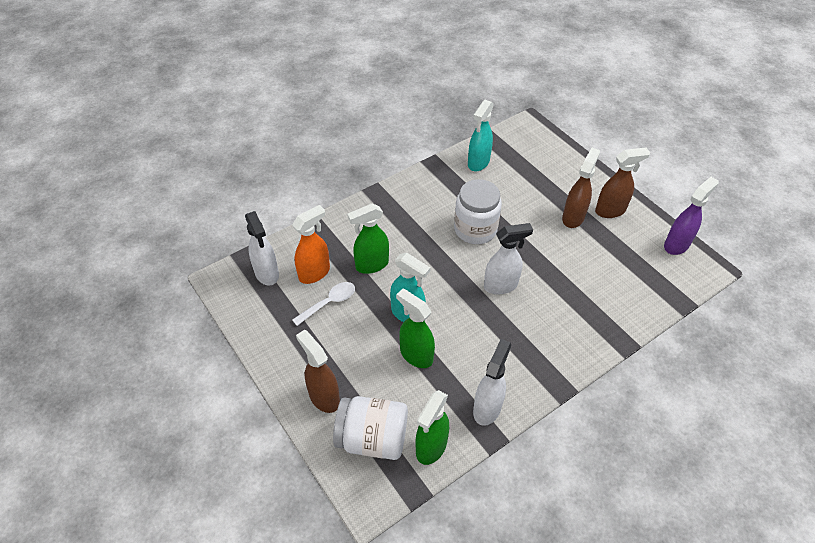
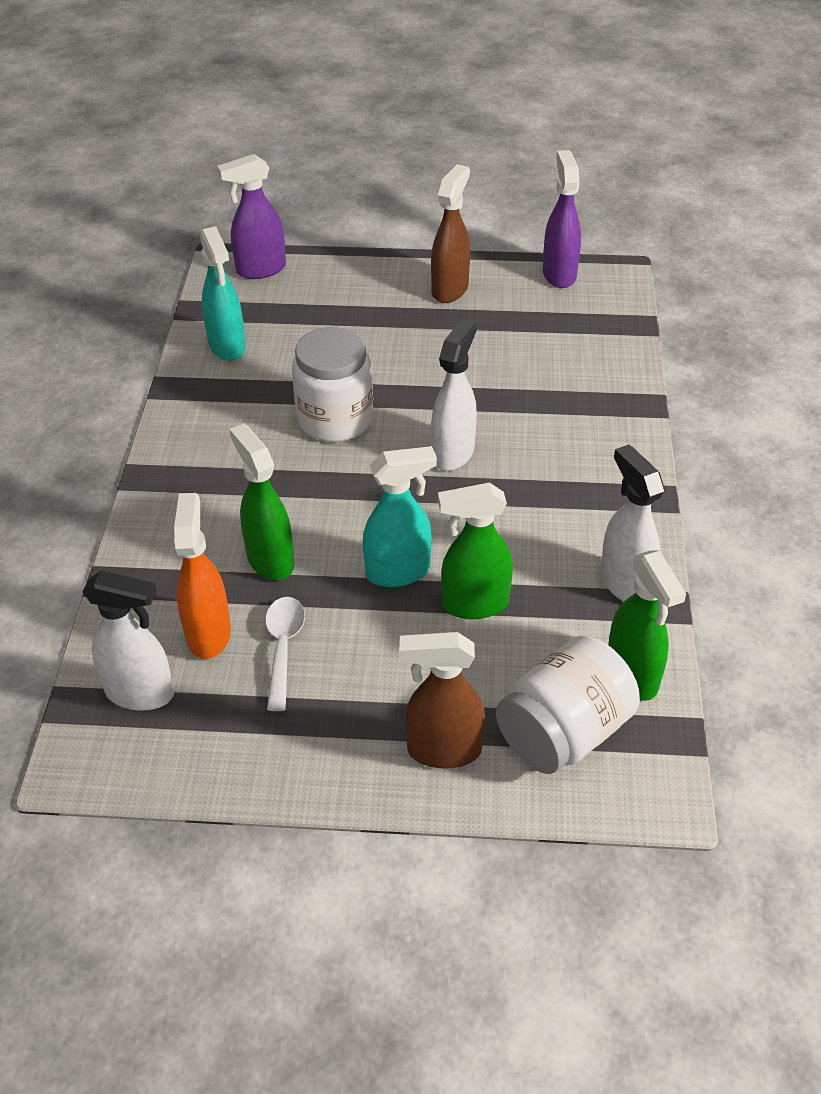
camera: 50 degrees left, 5 degrees down
green spray bottle [347,203,389,274] -> green spray bottle turned 135 degrees clockwise [229,423,294,580]
brown spray bottle [562,148,600,228] -> none
none -> purple spray bottle [217,154,286,279]

